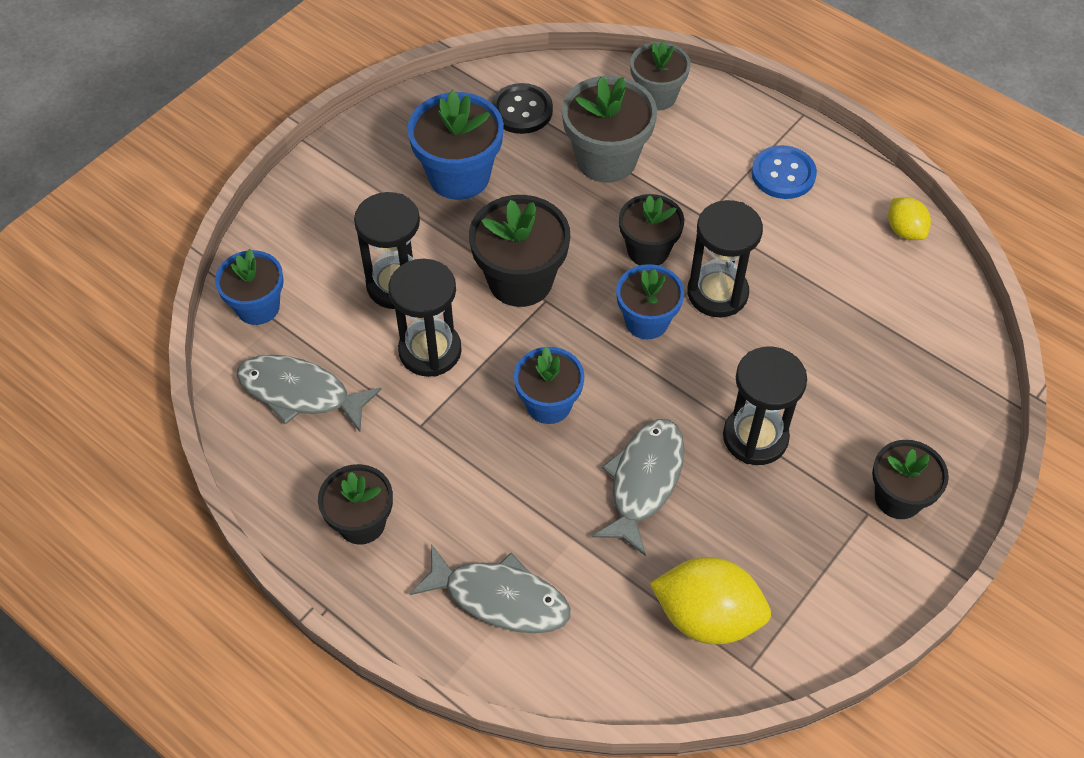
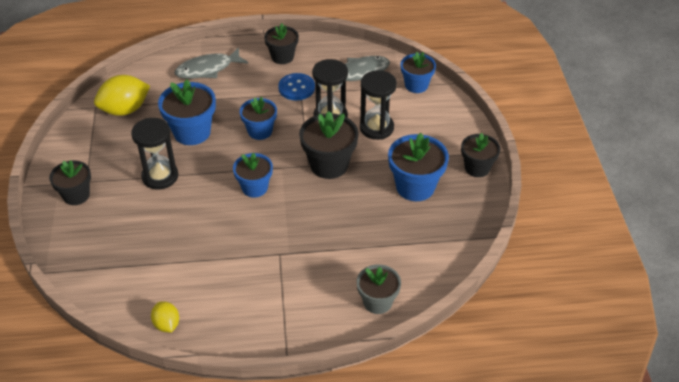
camera: 135 degrees right, 10 degrees down
black button [491,83,553,134] -> none
grey flower pot [562,76,657,183] -> none
grey fish [592,419,684,556] -> blue flower pot [158,80,216,145]
black flower pot [619,194,684,265] -> black flower pot moved to [461,133,500,177]
black hourglass [687,200,763,317] -> none
blue button [751,145,817,199] -> blue button moved to [278,73,315,100]
yellow lemon [888,197,931,240] -> yellow lemon turned 45 degrees clockwise [151,301,179,332]

